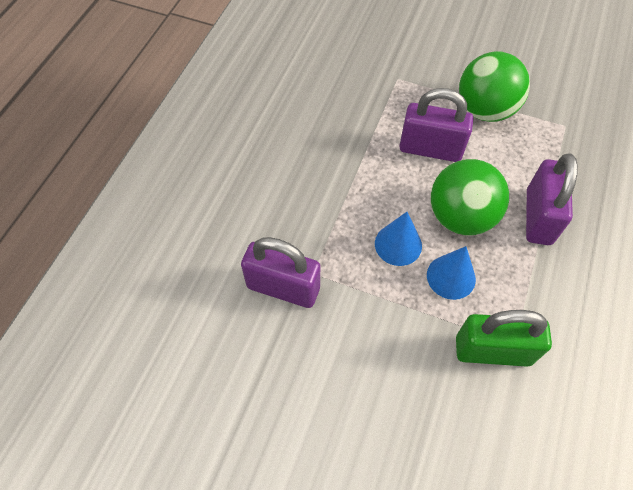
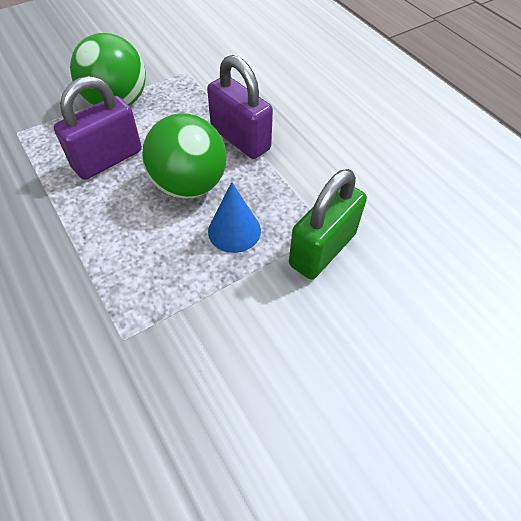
camera: 55 degrees left, 5 degrees down
purple padlock [241,237,320,308] -> none
blue cone [375,212,422,266] -> none

